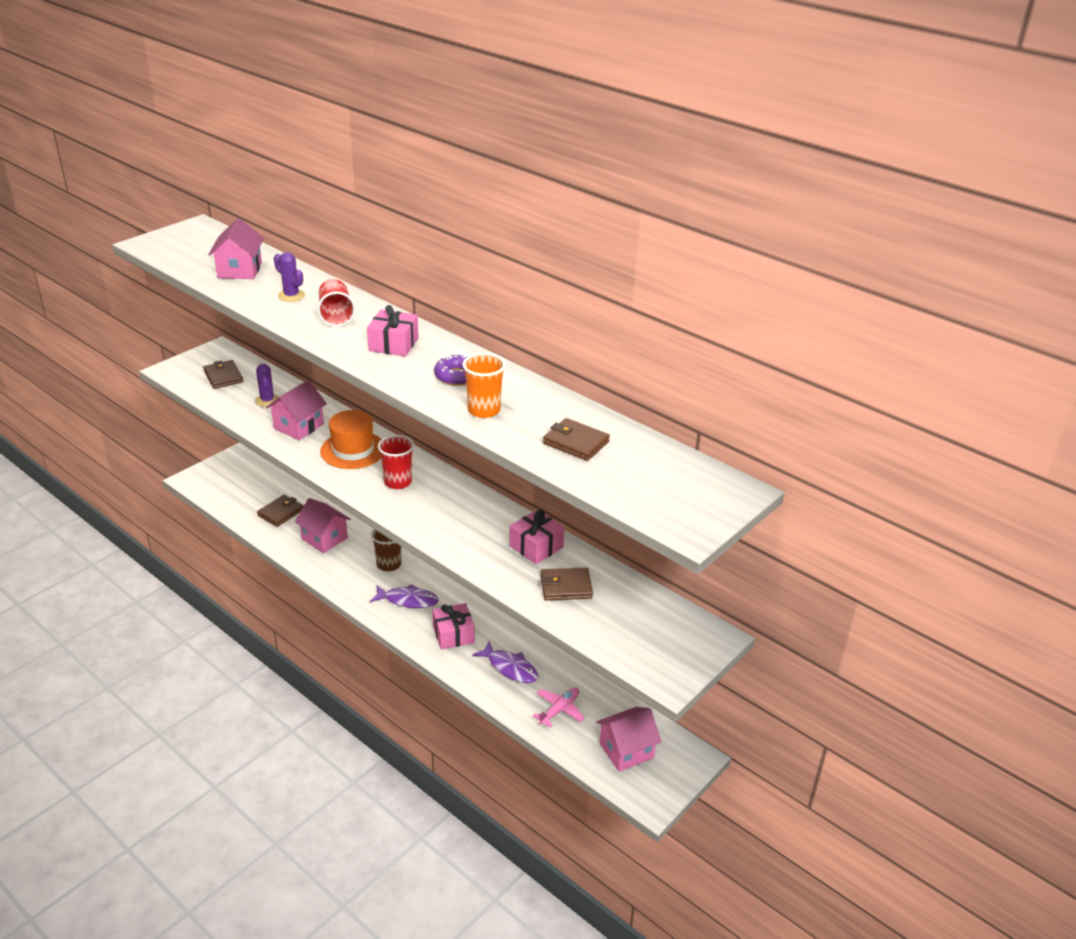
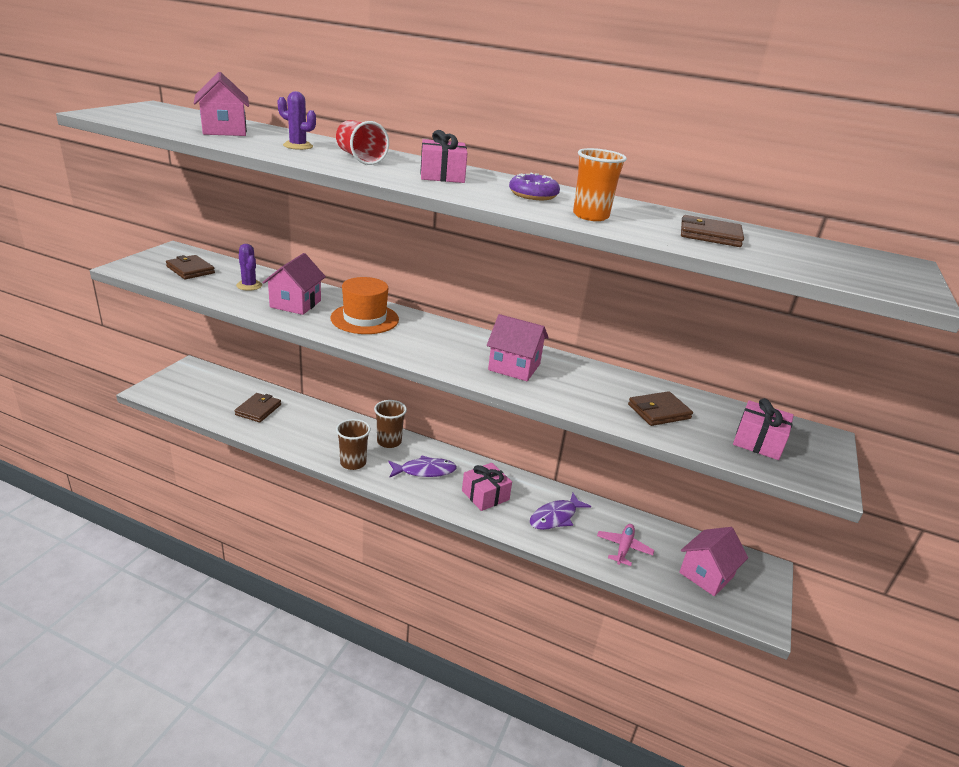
camera: 20 degrees left, 5 degrees down
pink house [295,498,351,553] -> pink house moved to [487,314,549,381]
red cup [378,435,414,489] -> none
purple fish [472,641,538,683] -> purple fish turned 120 degrees clockwise [530,493,591,530]
pink gift [509,510,564,564] -> pink gift moved to [733,398,794,460]
none -> brown cup [336,419,371,470]

